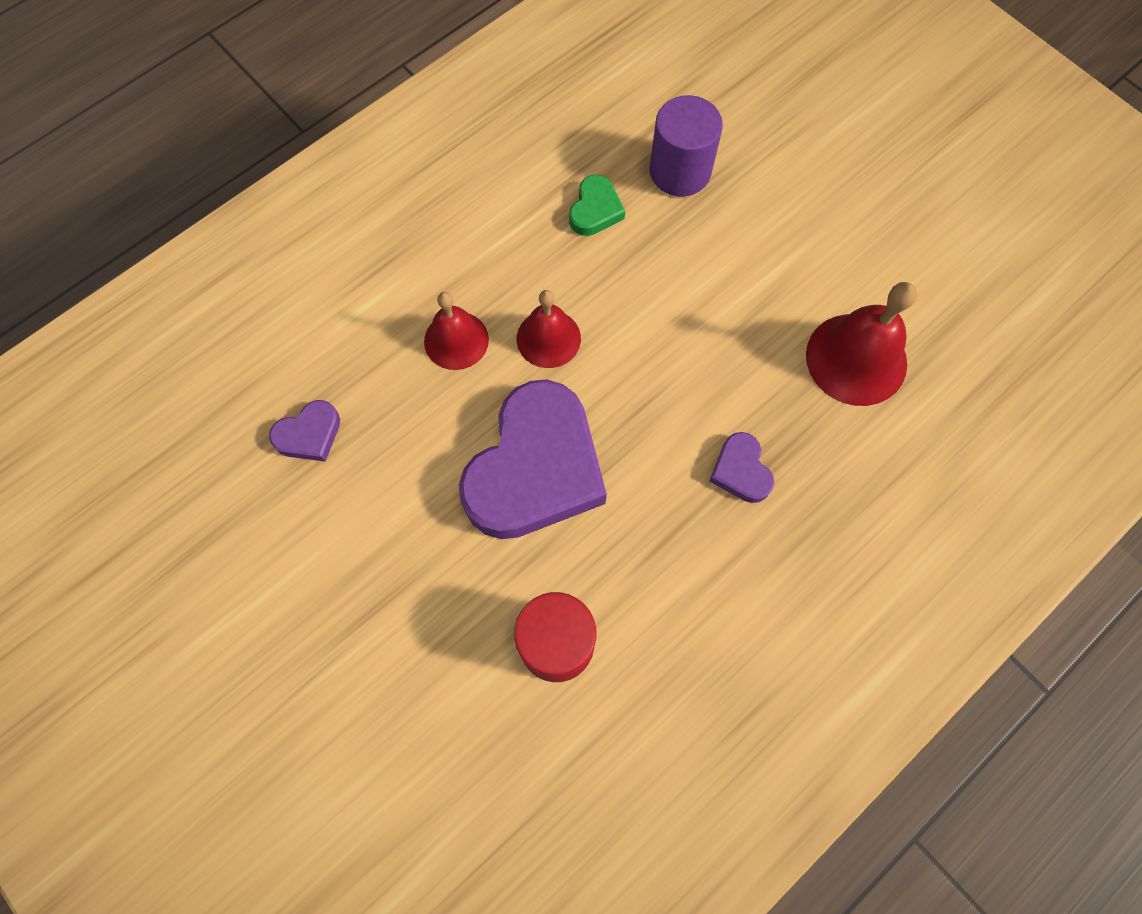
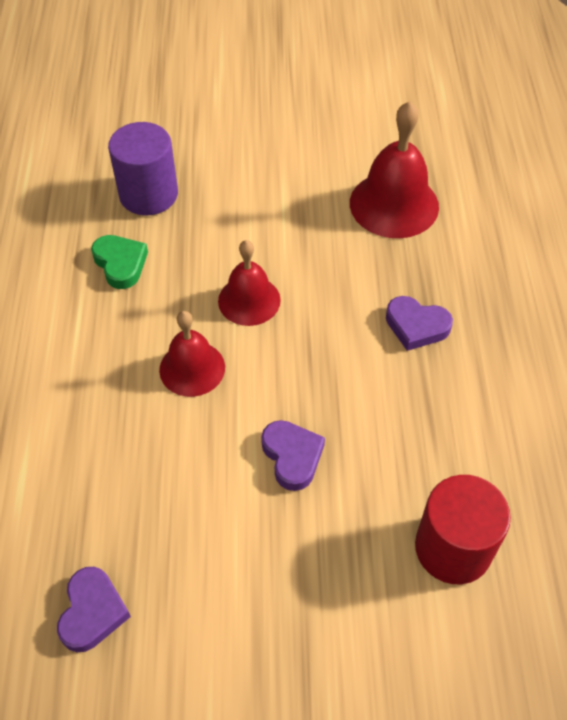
camera: 50 degrees left, 15 degrees down
red bell [424,292,489,370] -> red bell moved to [218,240,281,326]
purple heart [459,379,607,539] -> purple heart [261,420,325,491], size x0.44

